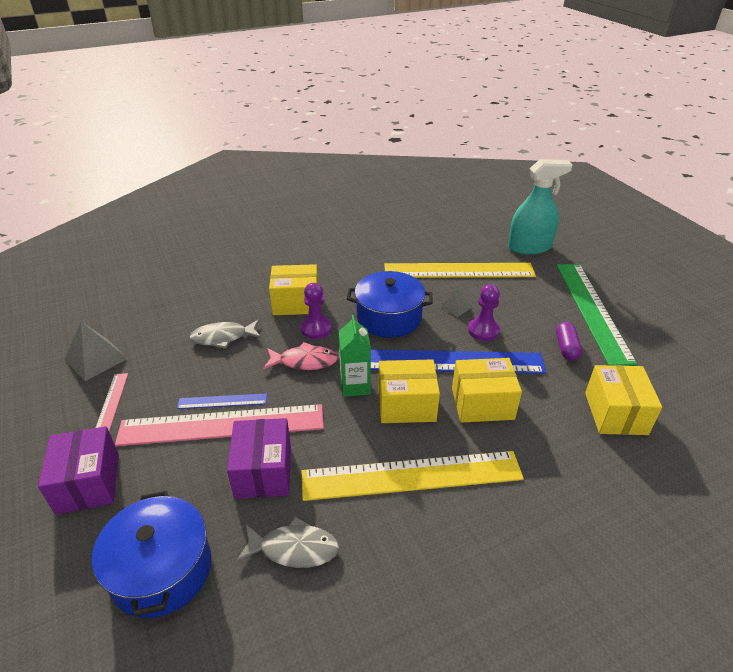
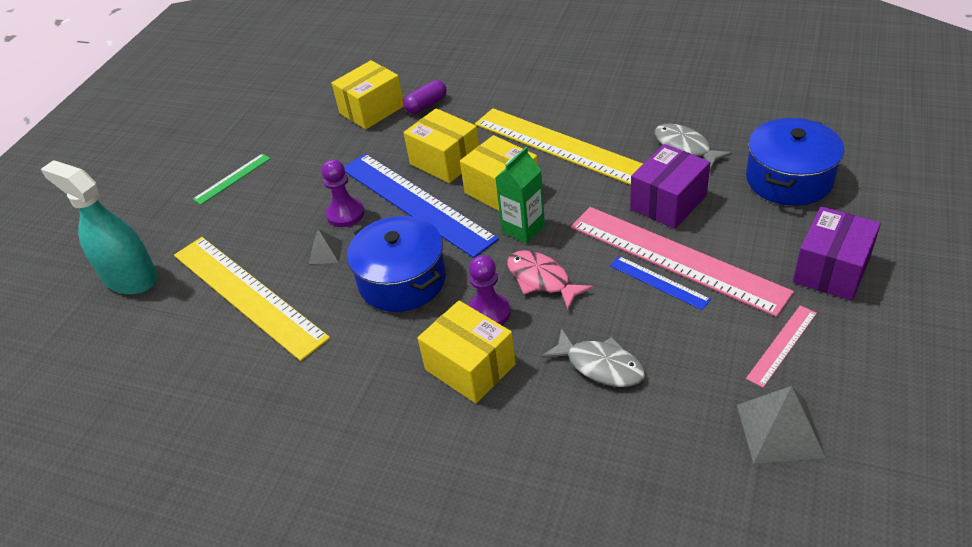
camera: 130 degrees left, 5 degrees up
green ruler [556,264,637,366] -> green ruler [193,153,271,205], size x0.45
purple capsule [556,322,582,360] -> purple capsule moved to [403,80,447,114]

